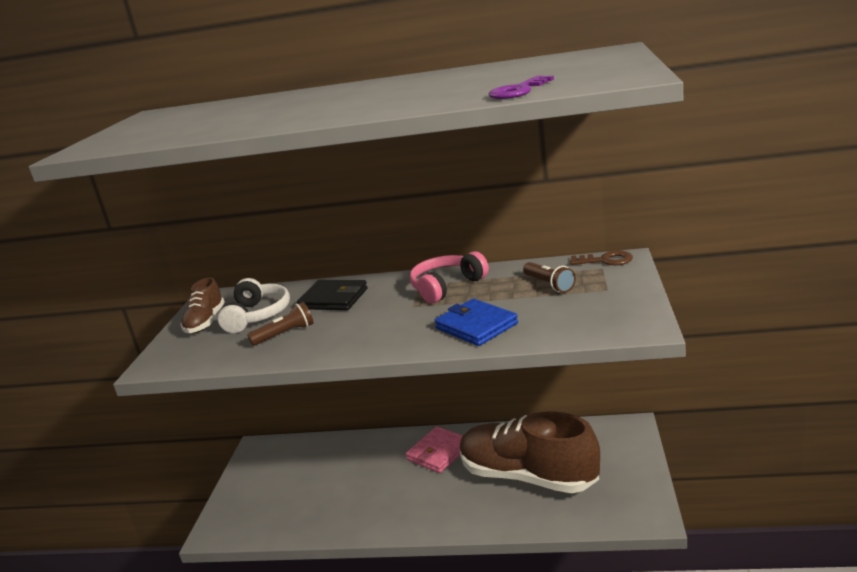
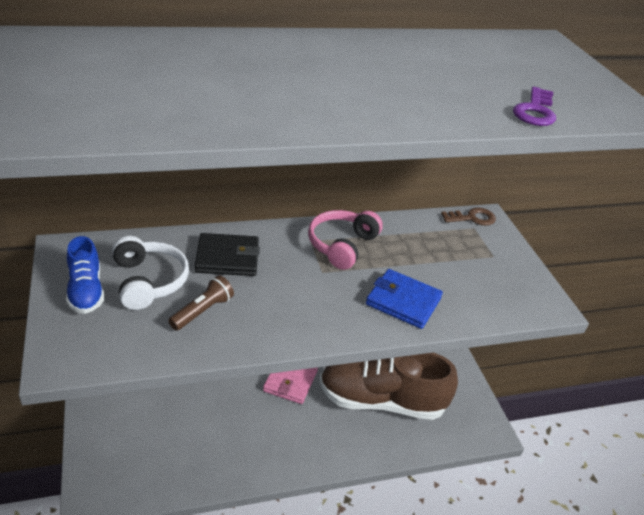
camera: 30 degrees left, 15 degrees up
brown shoe [180,277,225,333] -> blue shoe [66,236,104,314]
brown flashlight [523,262,576,293] -> none

